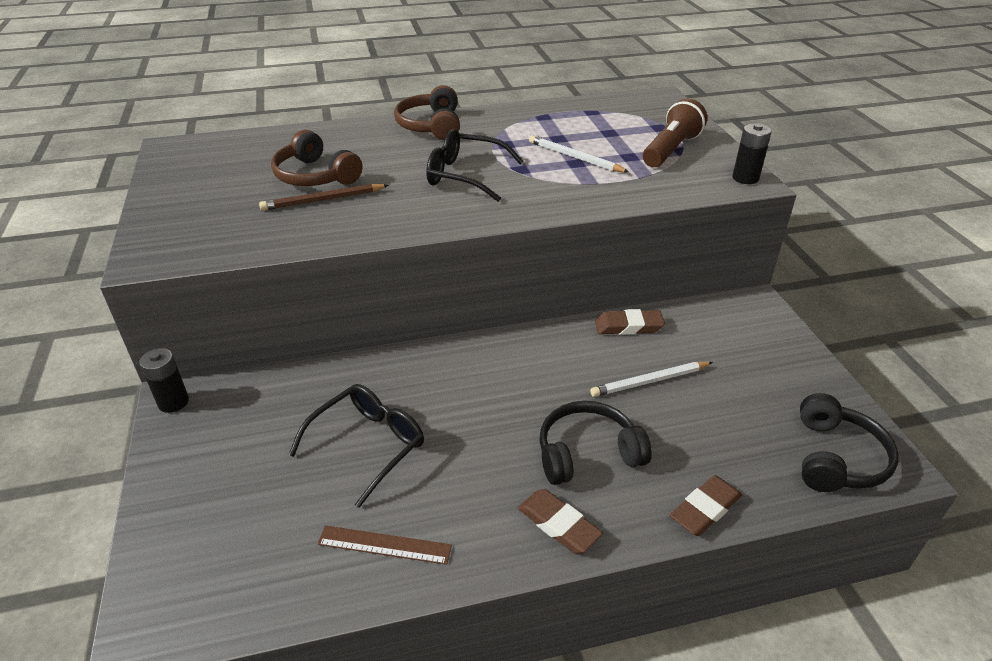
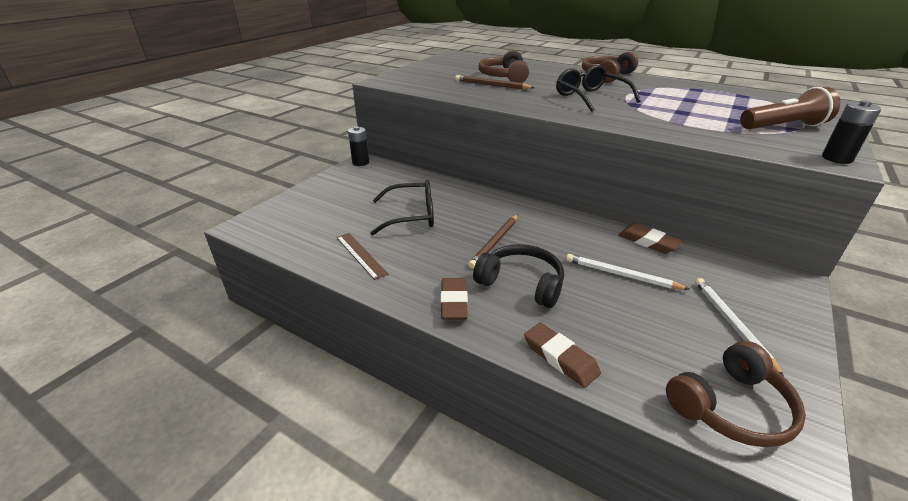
camera: 45 degrees right, 5 degrees down
white pencil [529,135,629,172] -> white pencil moved to [695,278,784,376]
brown eraser [670,475,742,536] -> brown eraser turned 45 degrees clockwise [524,322,601,388]
black headphones [800,393,899,492] -> brown headphones [666,341,806,447]
none -> brown pencil [468,215,518,269]

